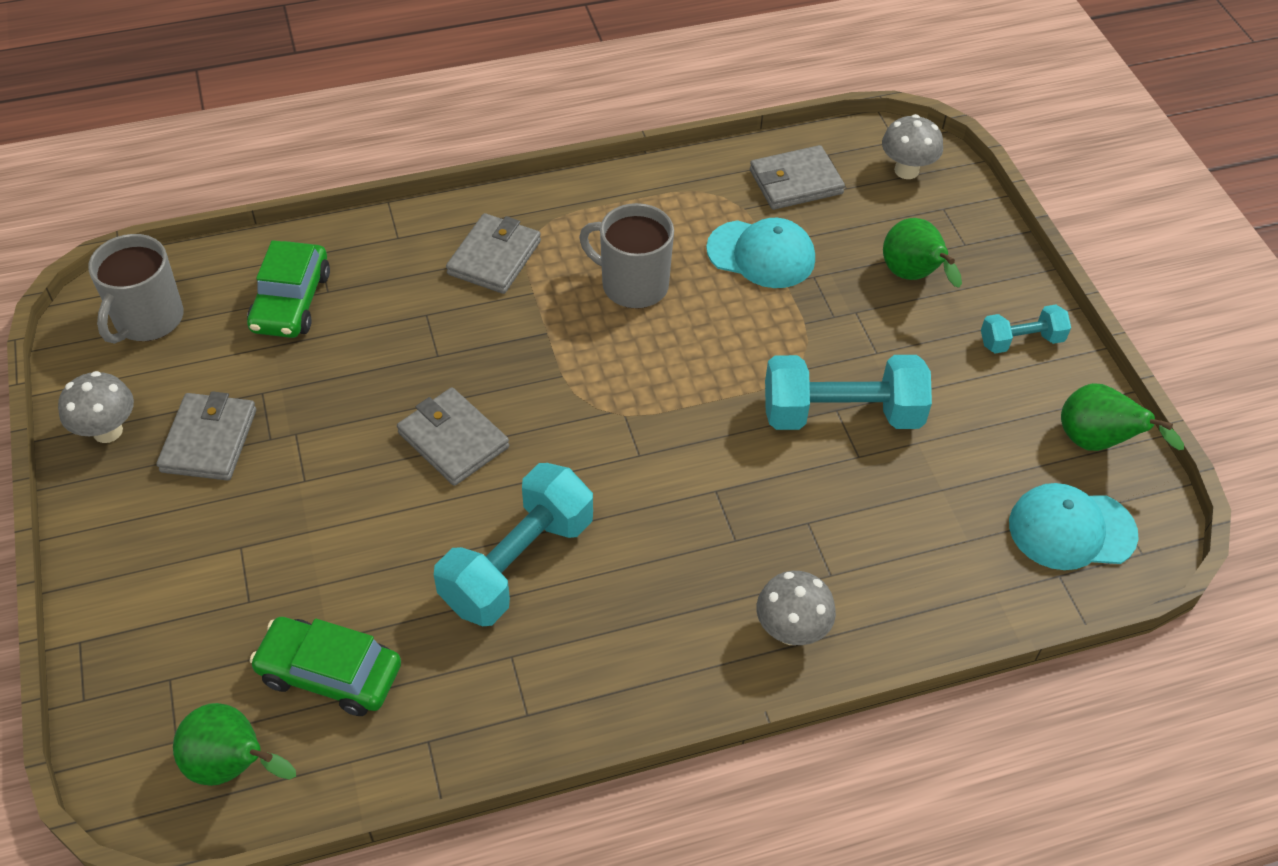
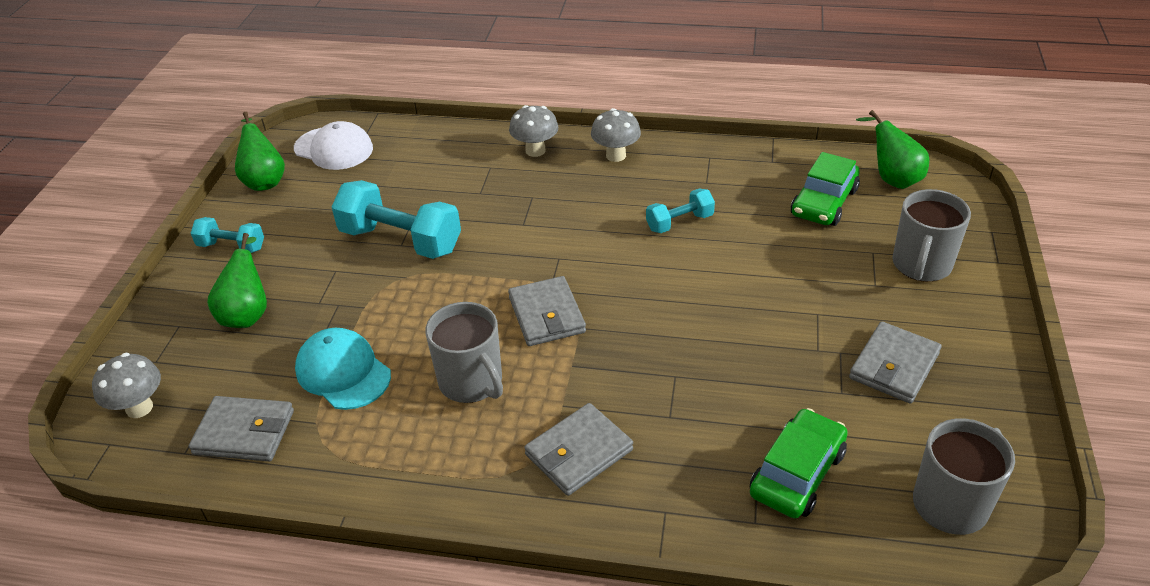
camera: 150 degrees left, 10 degrees down
grey mushroom [58,371,134,443] -> grey mushroom moved to [591,108,641,162]
green car [250,617,401,716] -> green car turned 75 degrees clockwise [791,152,860,226]
grey wallet [397,387,509,486] -> grey wallet moved to [508,276,586,346]
turquoise dumbbell [434,463,593,626] -> turquoise dumbbell [646,188,715,233], size x0.55
turquoise cap [1009,483,1139,570] -> white cap [294,121,373,170]
none -> grey mug [892,189,971,282]

